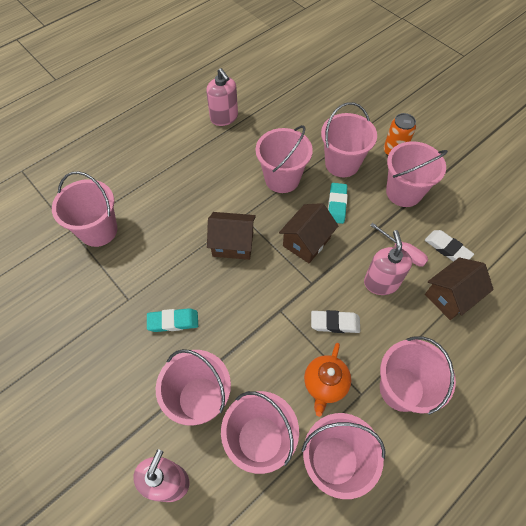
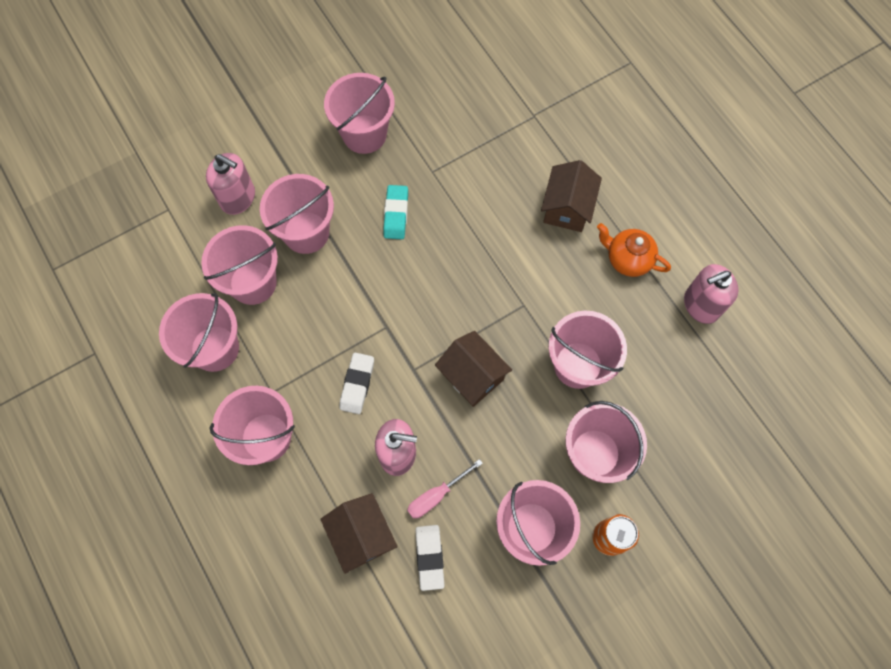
camera: 100 degrees right, 10 degrees up
pink bucket [52,171,117,247] -> pink bucket moved to [324,73,395,154]
brown house [207,212,256,260] -> brown house moved to [541,160,602,232]
orange teapot [304,343,351,417] -> orange teapot moved to [597,223,671,277]
turquoise eraser [328,183,348,224] -> none
white eraser [425,230,474,262] -> white eraser turned 60 degrees counterclockwise [416,525,445,591]

